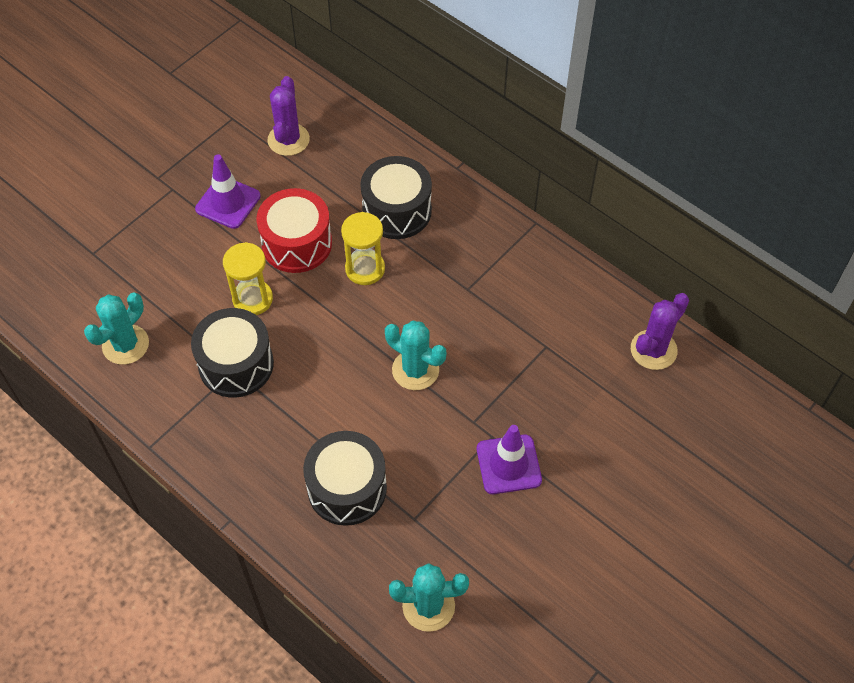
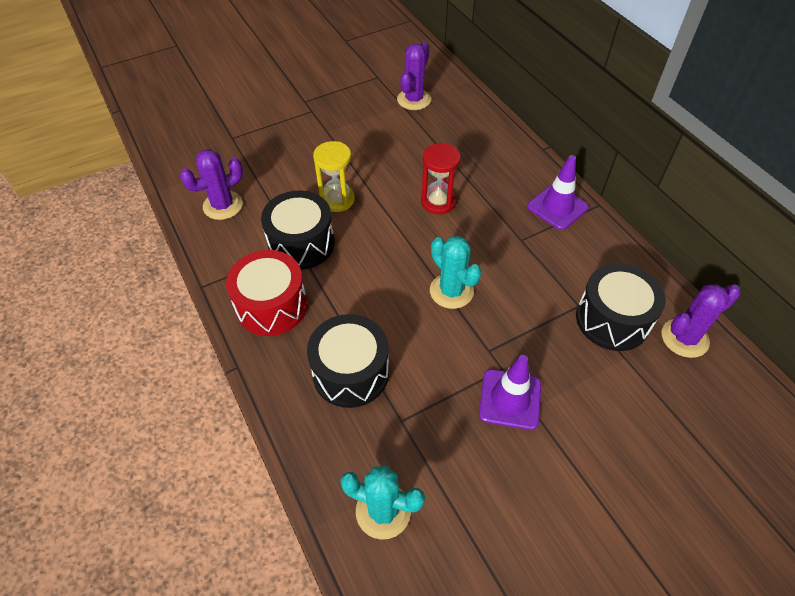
camera: 20 degrees right, 5 degrees down
turquoise cactus [84,293,149,365] -> purple cactus [180,149,243,220]
purple traffic cone [195,154,261,229] -> purple traffic cone moved to [527,155,589,230]
red drum [257,188,332,273] -> red drum moved to [226,250,307,336]
yellow hourglass [341,212,385,285] -> red hourglass [421,143,461,214]
black drum [360,156,432,239] -> black drum moved to [576,263,666,351]

